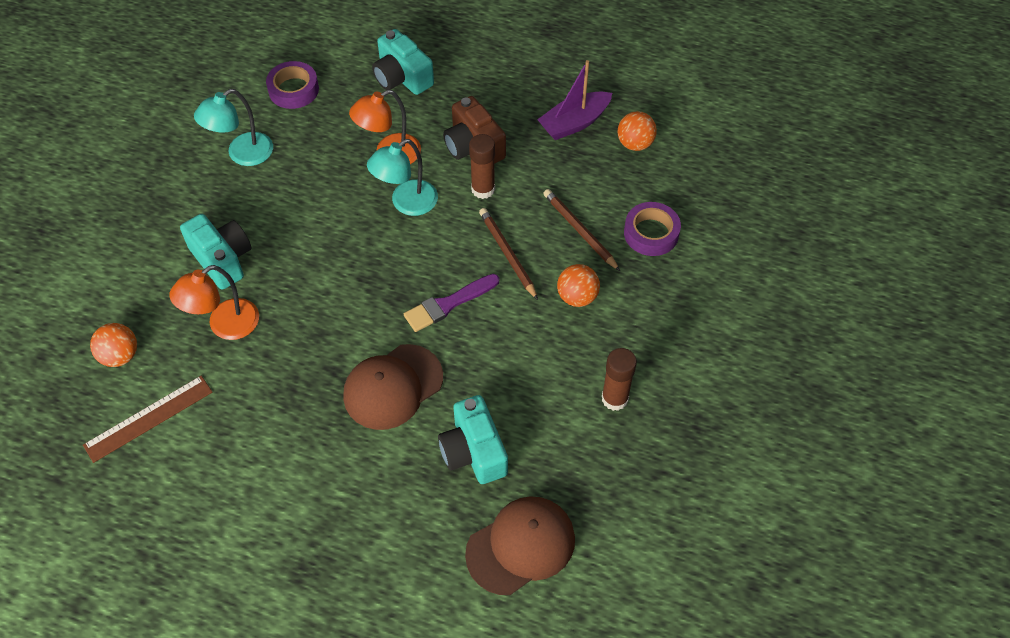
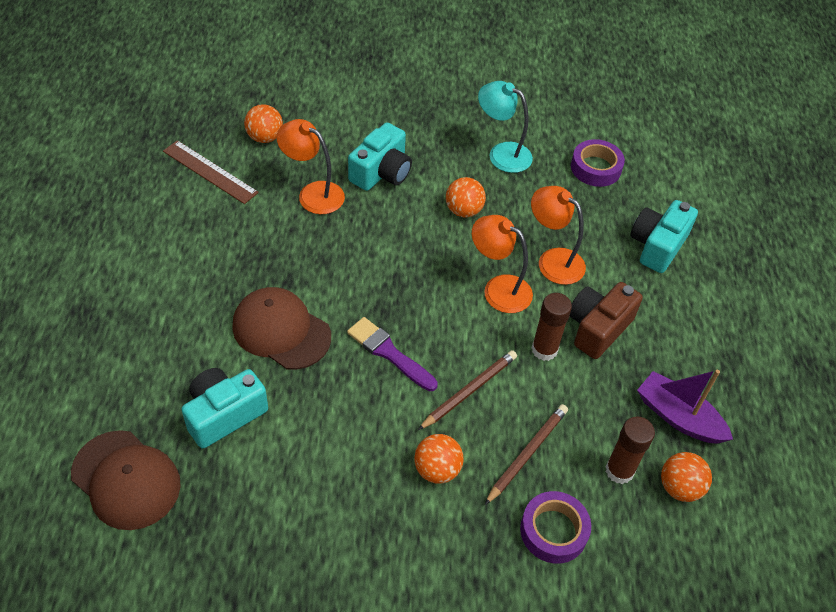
camera: 70 degrees right, 5 degrees down
turquoise lamp [367,139,438,216] -> orange lamp [472,215,533,313]
brown glue stick [602,348,637,411] -> brown glue stick moved to [606,416,655,484]
none -> orange ball [446,177,486,217]

